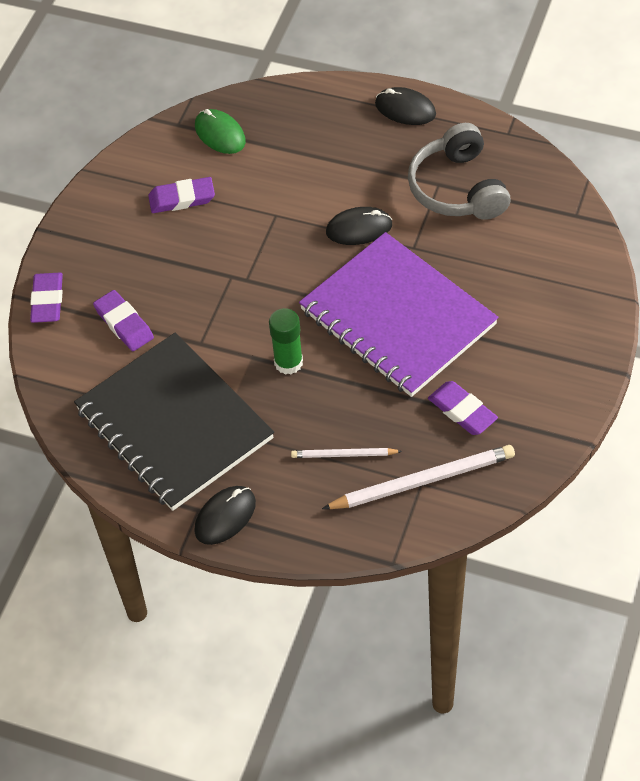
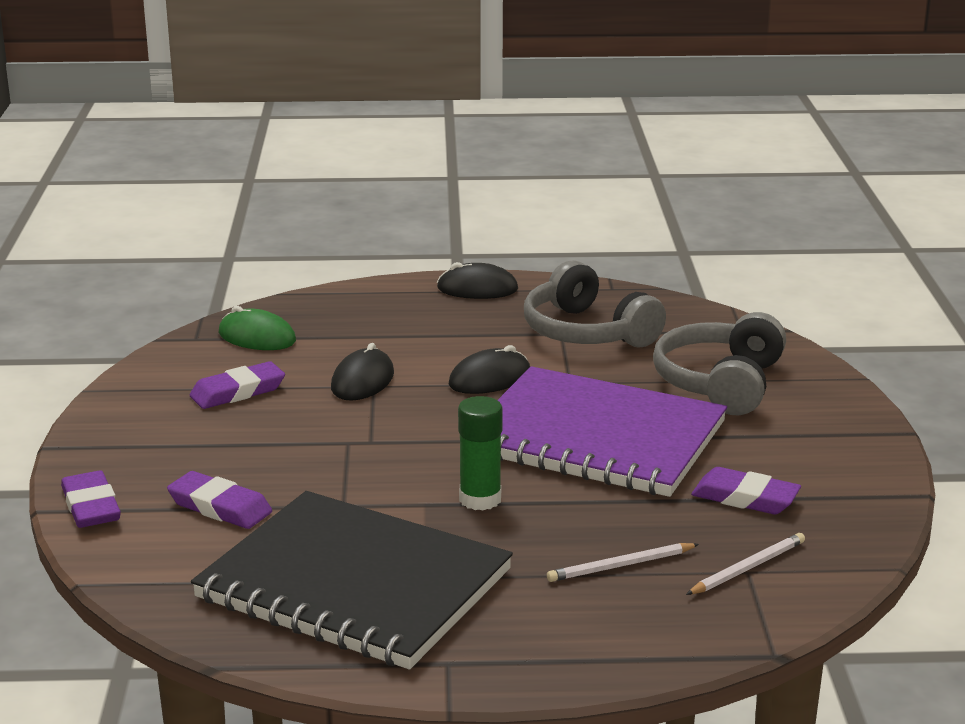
camera: 25 degrees left, 30 degrees down
black mouse [194,486,256,545] -> black mouse moved to [331,343,394,400]
white pencil [322,445,515,509] -> white pencil [686,533,805,595], size x0.55
none -> grey headphones [653,312,786,415]

